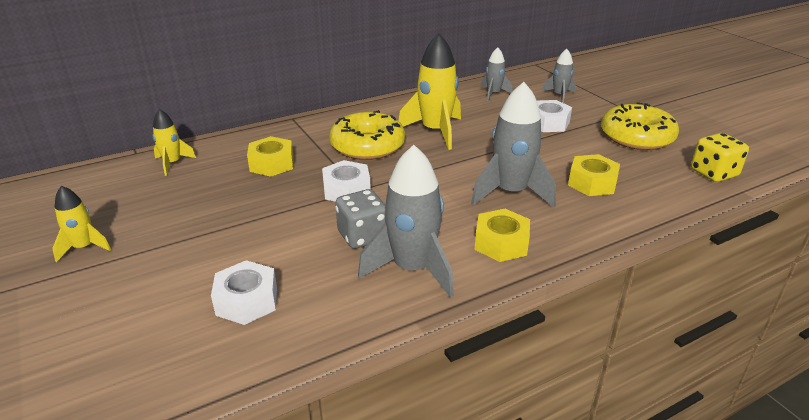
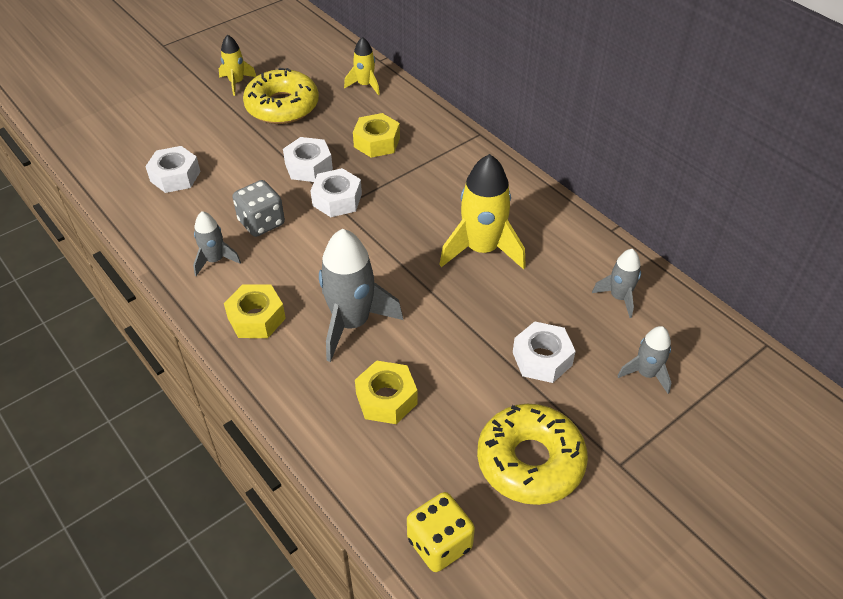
camera: 80 degrees right, 15 degrees up
yellow donut [329,110,405,160] -> yellow donut moved to [243,68,319,124]
grey rocket [358,145,454,298] -> grey rocket [193,211,241,276], size x0.54
none -> white nut [283,137,333,182]

